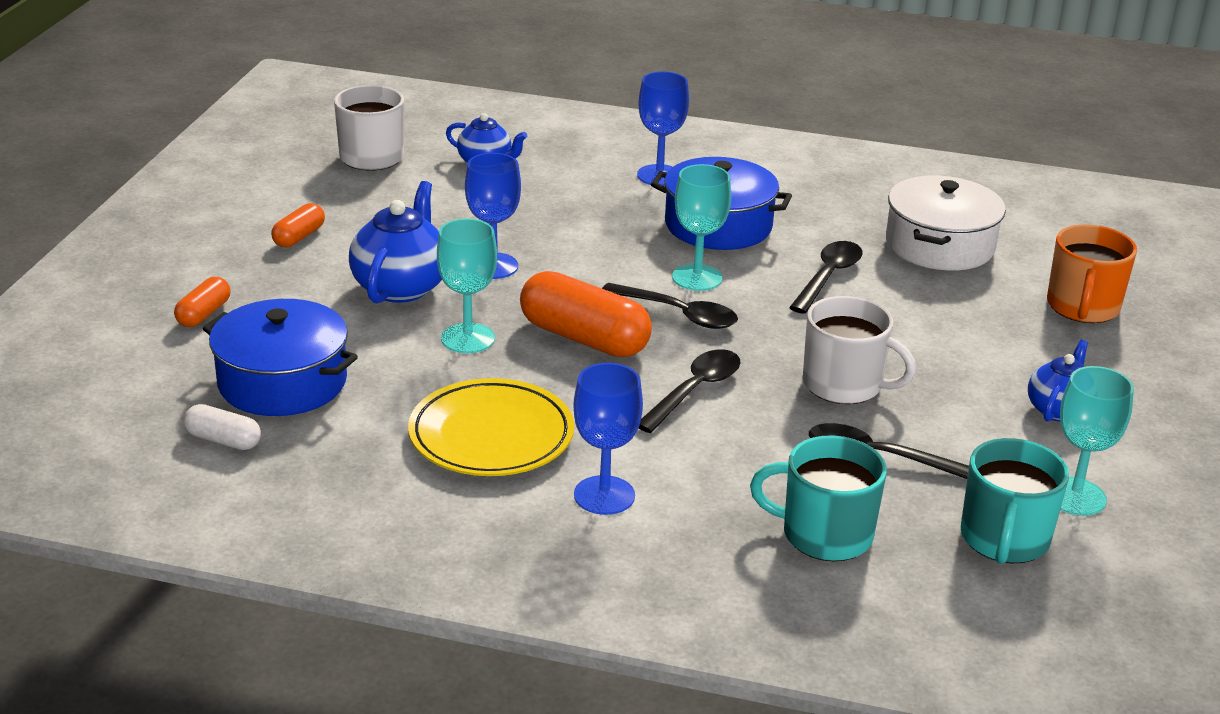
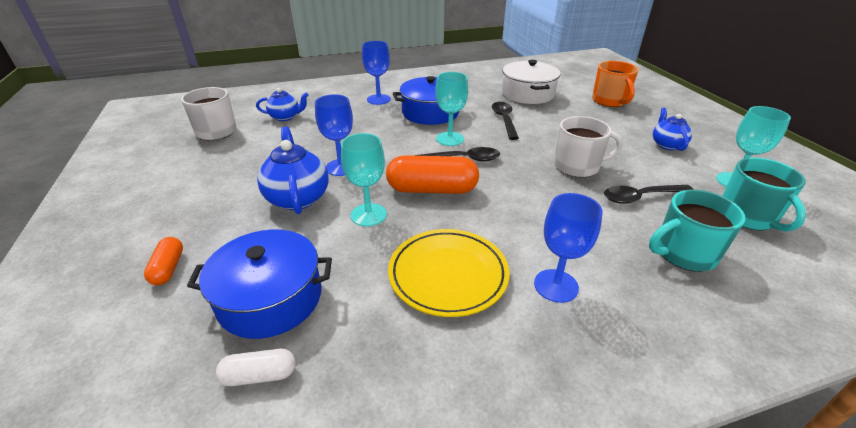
camera: 30 degrees left, 5 degrees up
orange capsule [271,203,325,247] -> none
black spoon [639,349,741,433] -> none

